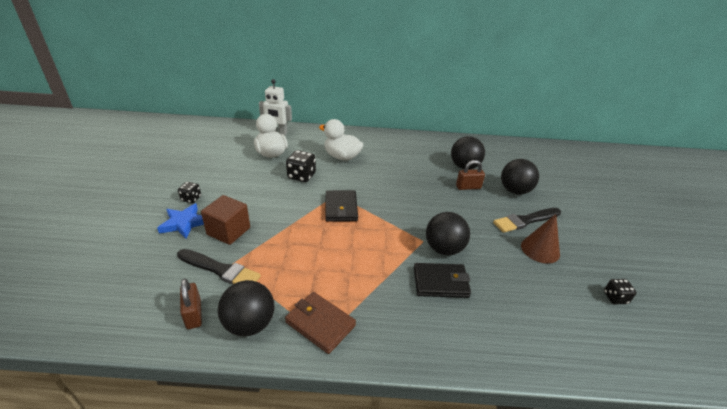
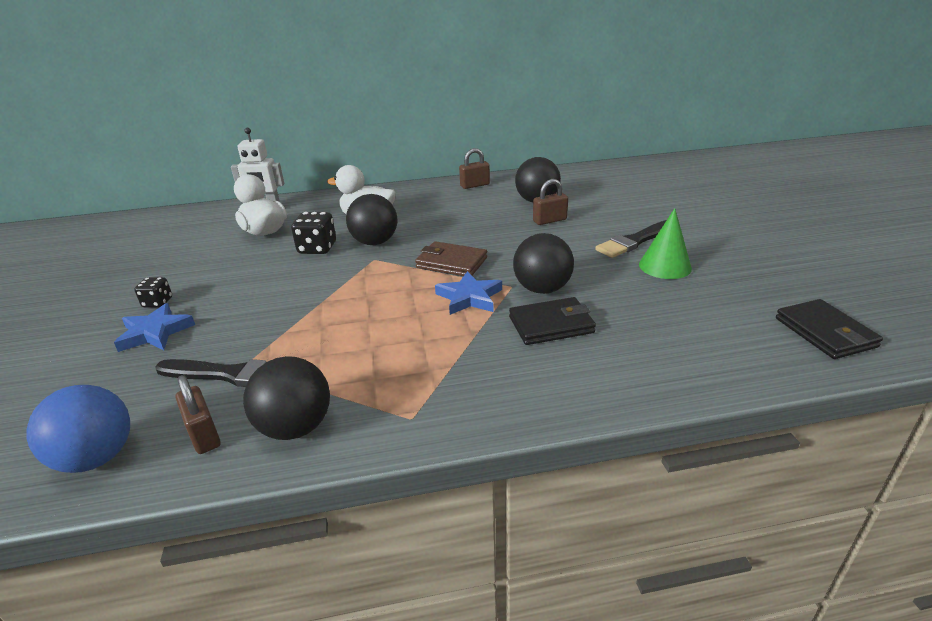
camera: 10 degrees left, 5 degrees down
brown cube [201,195,250,245] -> none
brown wallet [285,292,356,354] -> brown wallet moved to [415,241,487,276]
black wallet [326,190,358,222] -> black wallet moved to [776,299,883,359]
black ball [501,159,539,194] -> black ball moved to [346,194,397,245]
brown cone [521,214,560,264] -> green cone [639,208,692,279]
black dice [604,279,637,304] -> none
none -> blue ball [26,385,130,473]
none -> blue star [435,271,502,315]
none -> brown padlock [459,148,490,189]

